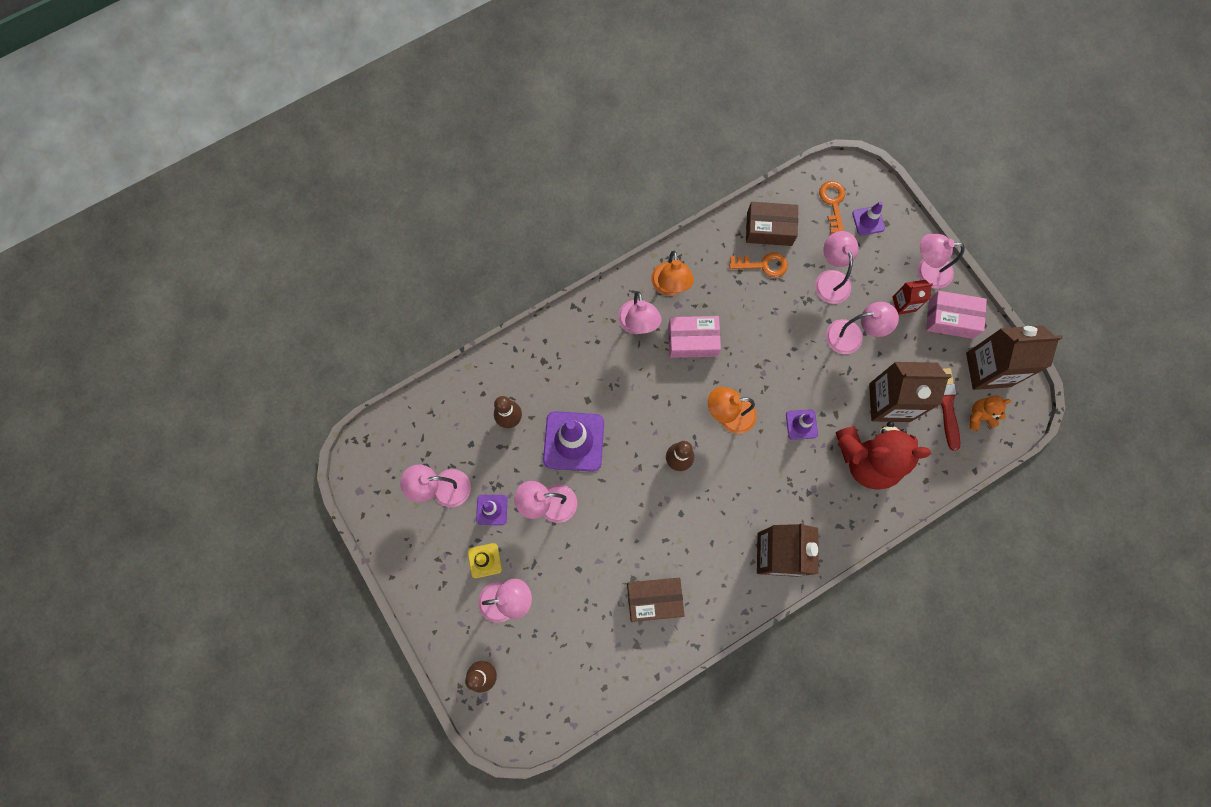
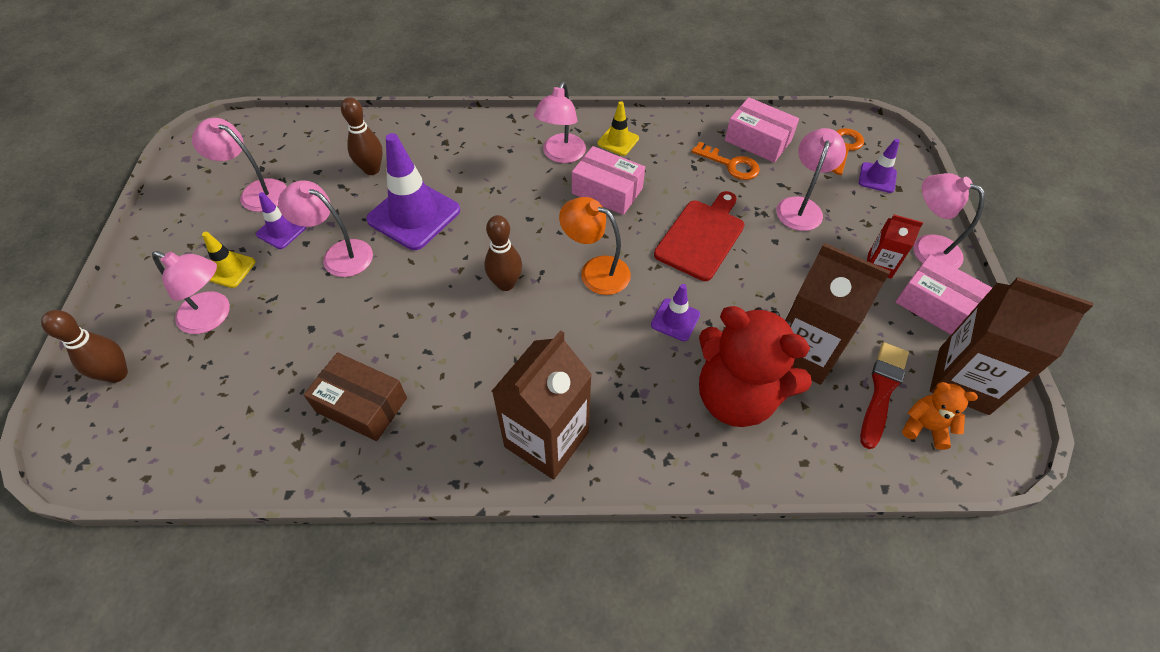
camera: 30 degrees right, 20 degrees down
orange lamp [651,251,694,296] -> yellow traffic cone [597,101,639,156]
brown box [746,202,798,246] -> pink box [725,97,799,163]
pink lamp [826,302,899,354] -> none
none -> red cutting board [654,191,744,281]

